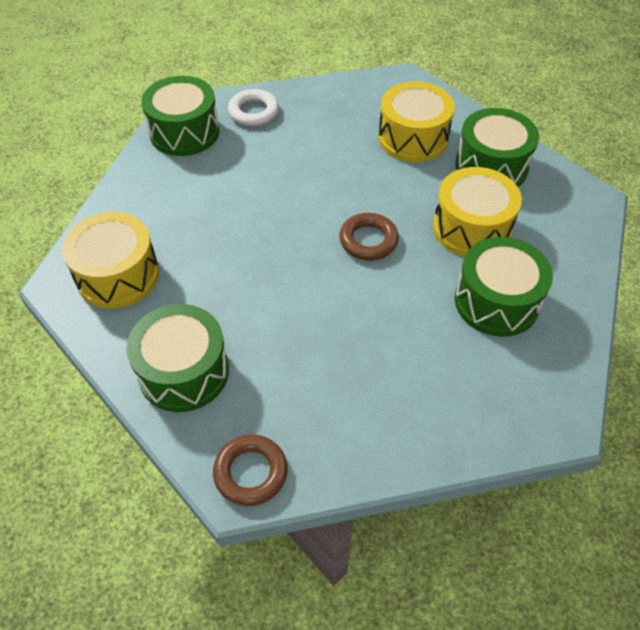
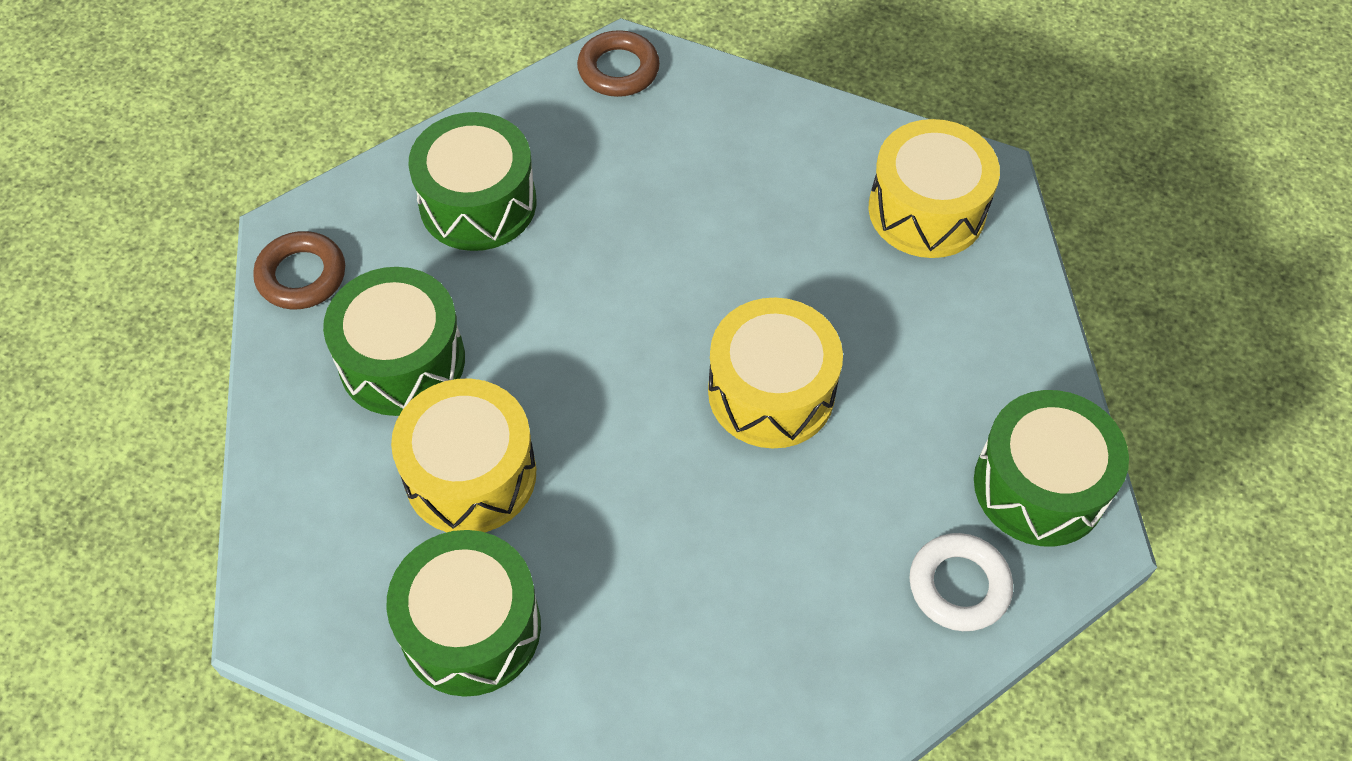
camera: 155 degrees right, 5 degrees up
green drum [126,304,229,412] -> green drum moved to [408,112,536,251]
brown ring [339,213,399,260] -> brown ring moved to [253,231,345,309]
yellow drum [378,81,455,162] -> yellow drum moved to [708,298,843,449]

